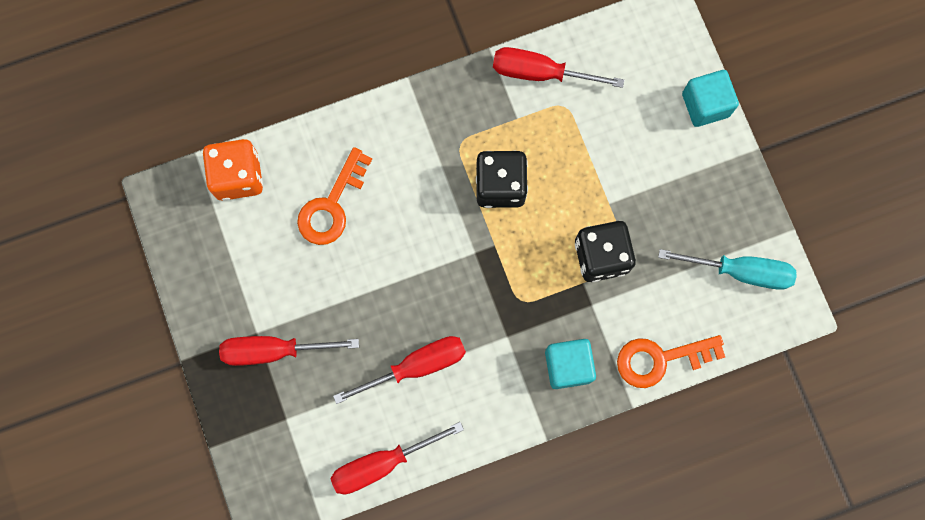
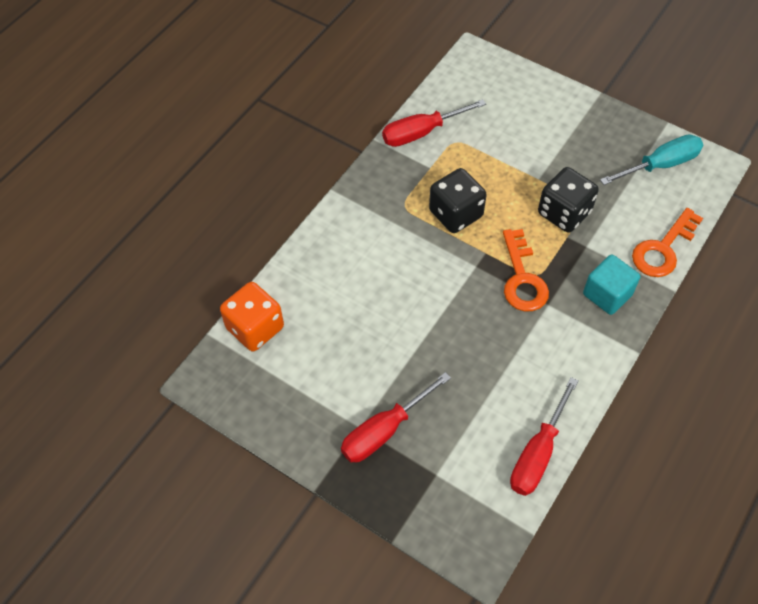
camera: 35 degrees left, 20 degrees down
orange key [297,147,372,245] -> orange key moved to [503,229,549,311]
red screwdriver [333,336,466,404] -> none
turquoise cube [682,70,739,127] -> none

